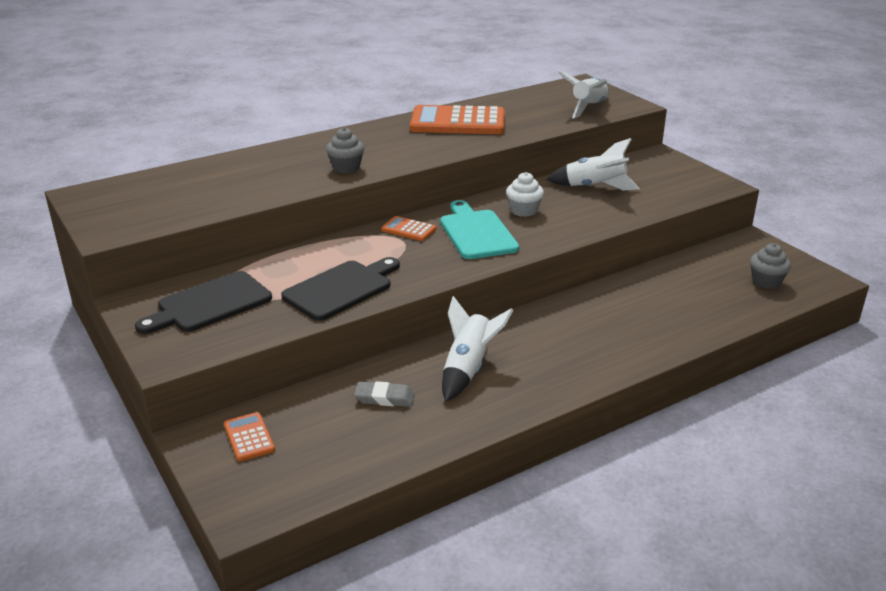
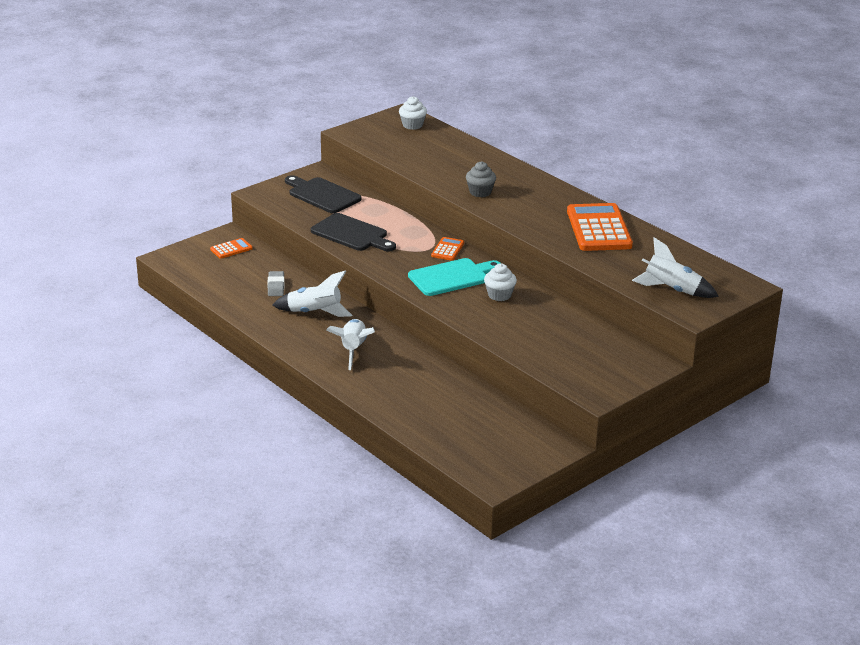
camera: 80 degrees right, 0 degrees up
white rocket [546,138,639,190] -> white rocket moved to [326,319,375,370]
grey cupcake [750,243,791,289] -> none
none -> white cupcake [399,96,427,130]

